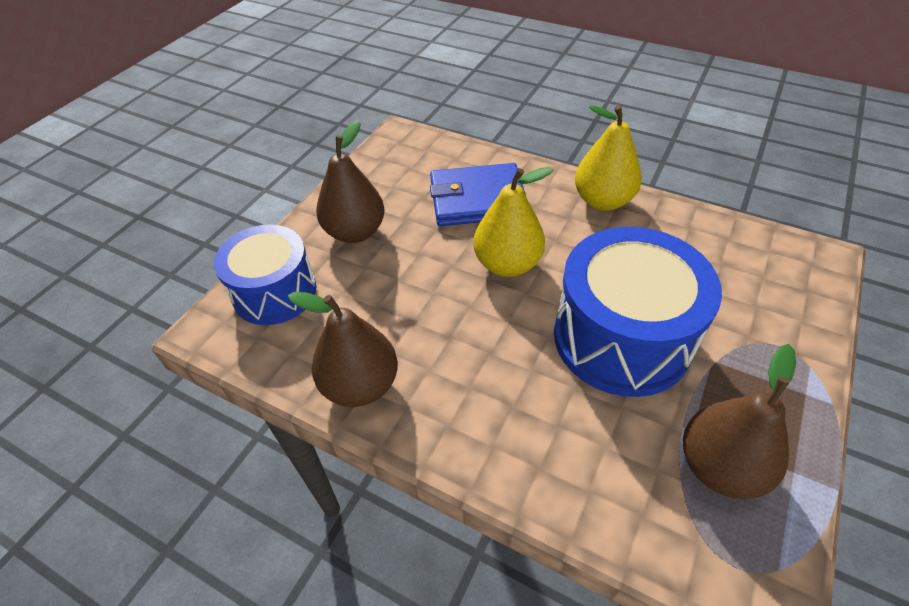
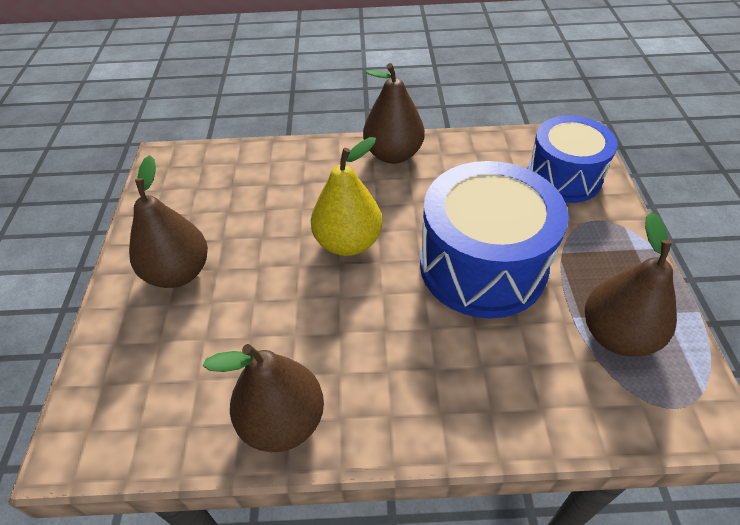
camera: 30 degrees left, 0 degrees up
blue drum [214,224,316,325] -> blue drum moved to [528,115,618,203]
blue wallet [430,163,526,226] -> none
yellow pear [575,105,642,211] -> brown pear [363,63,425,164]

